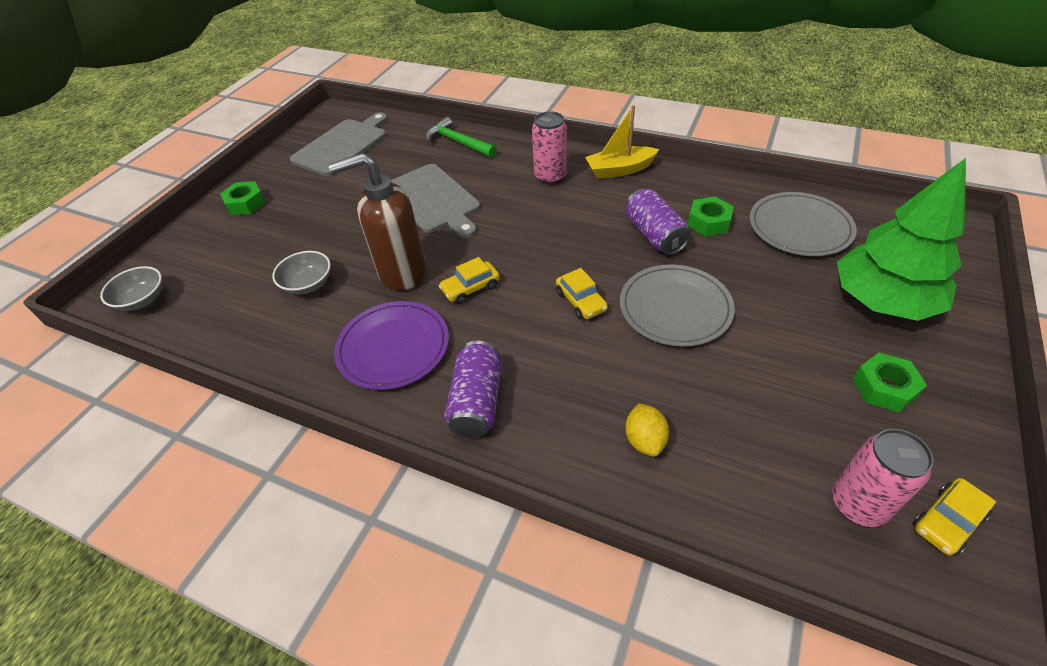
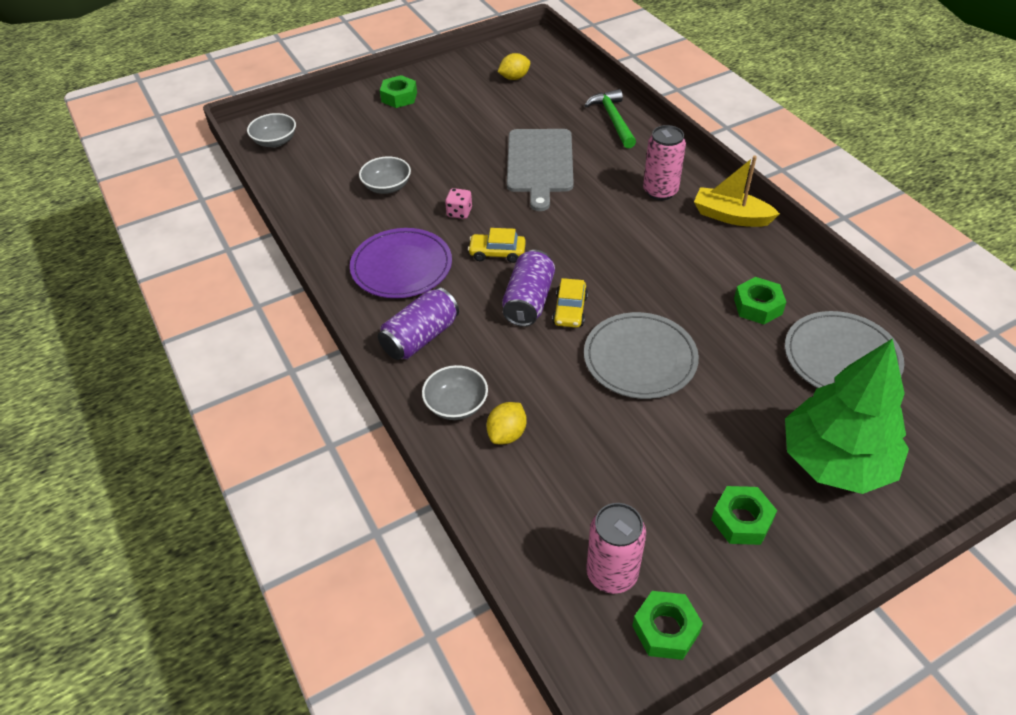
camera: 35 degrees right, 0 degrees up
grey cutting board [290,112,388,176] -> yellow lemon [498,53,530,80]
brown soap dispenser [328,153,426,291] -> pink dice [445,188,472,219]
purple can [626,189,691,255] -> purple can moved to [502,250,555,327]
yellow car [913,478,996,556] -> green nut [632,591,703,660]
none -> grey bowl [422,365,488,420]

